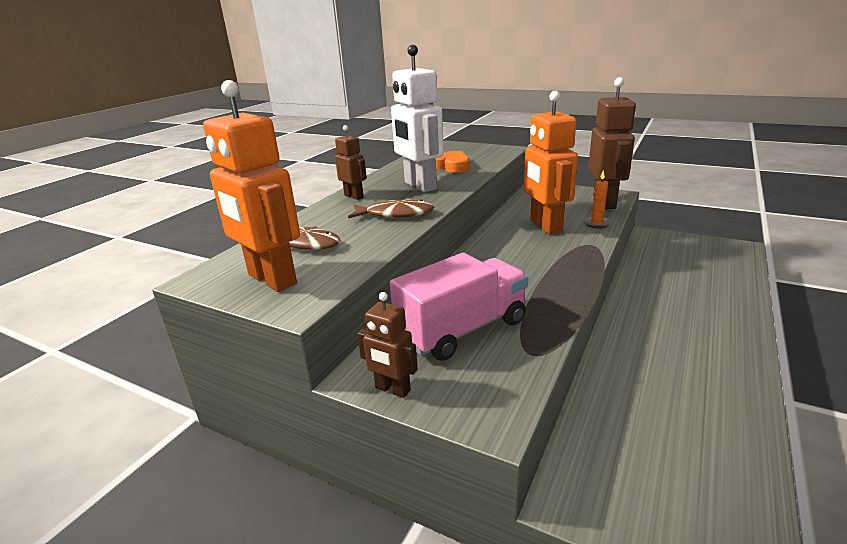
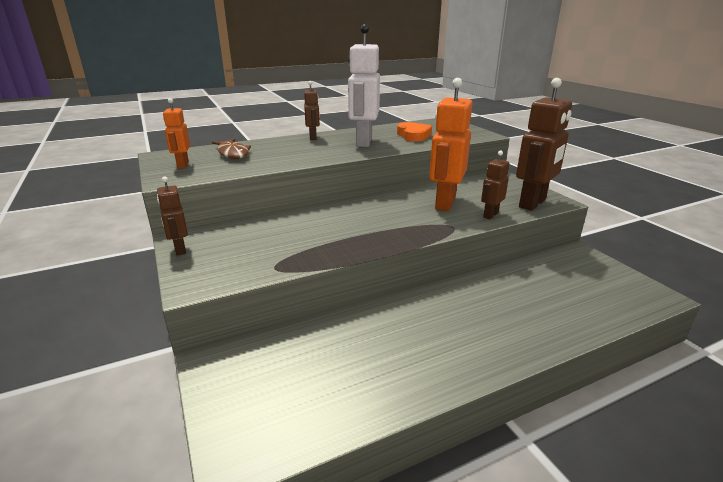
camera: 35 degrees right, 0 degrees up
orange robot [203,80,300,292] -> orange robot [163,98,190,169], size x0.52
brown fish [348,199,434,218] -> none
pink truck [390,253,528,361] -> none
orange candle [583,170,611,228] -> brown robot [481,151,509,220]

